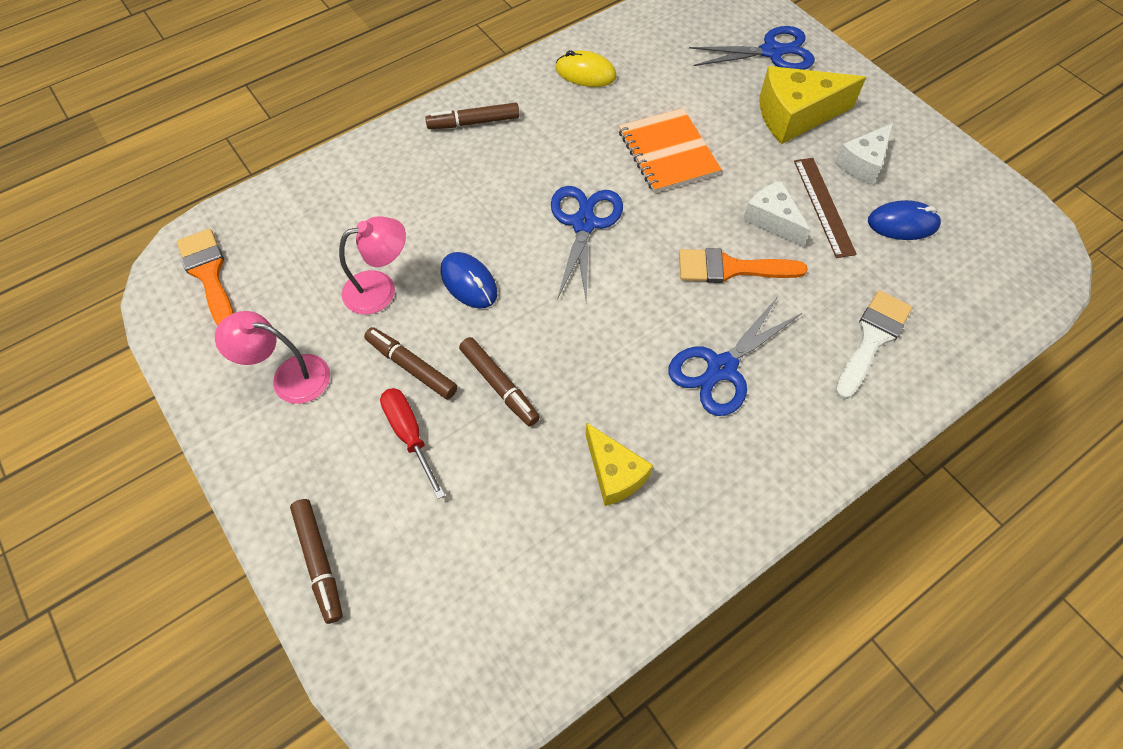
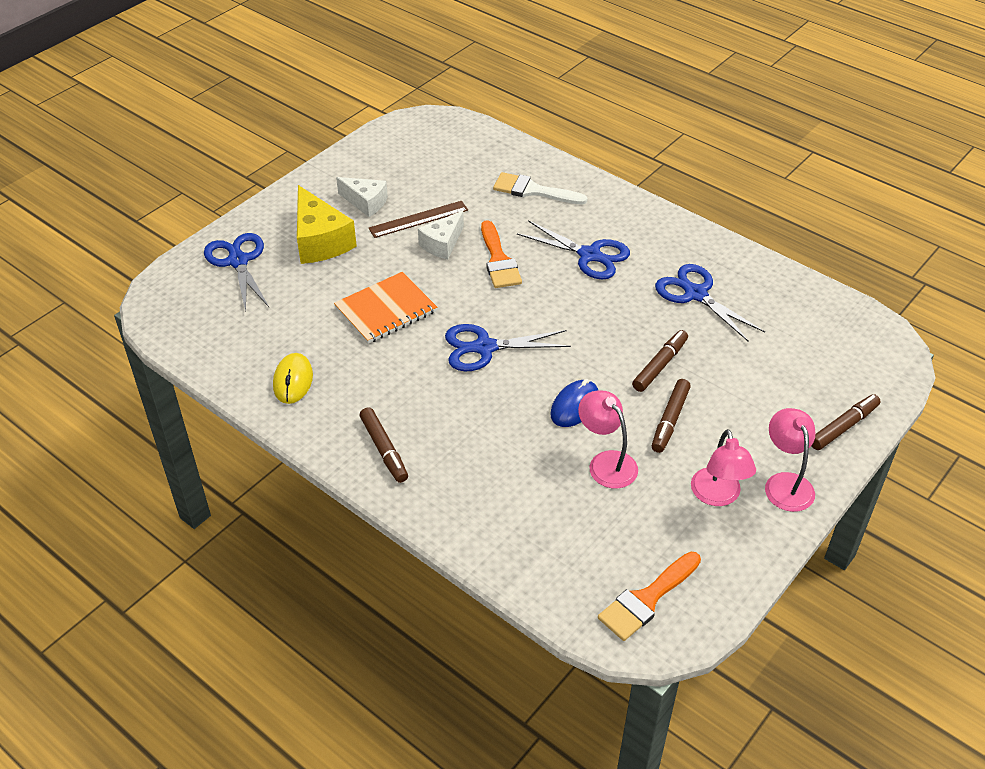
camera: 105 degrees left, 15 degrees down
red screwdriver [380,388,445,499] -> none
yellow cheese [586,422,653,506] -> blue scissors [655,264,765,342]
blue mouse [868,200,941,240] -> none
none -> pink lamp [765,408,816,512]

